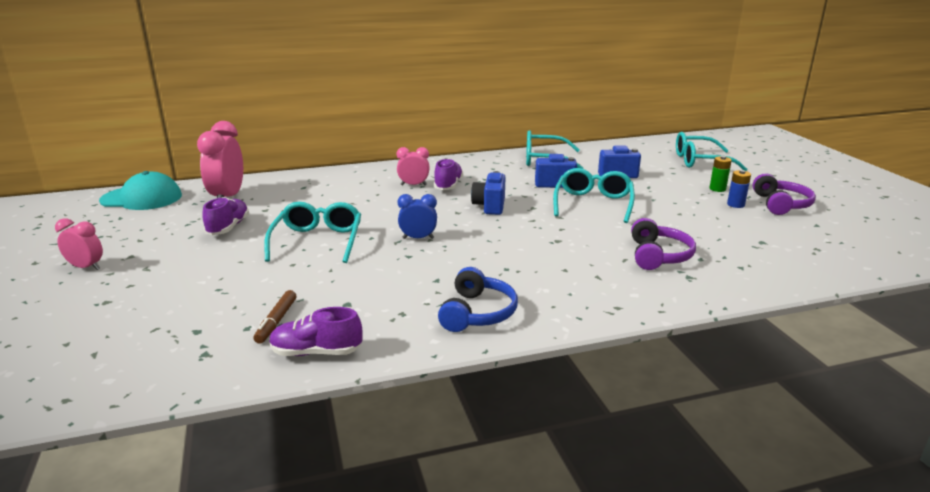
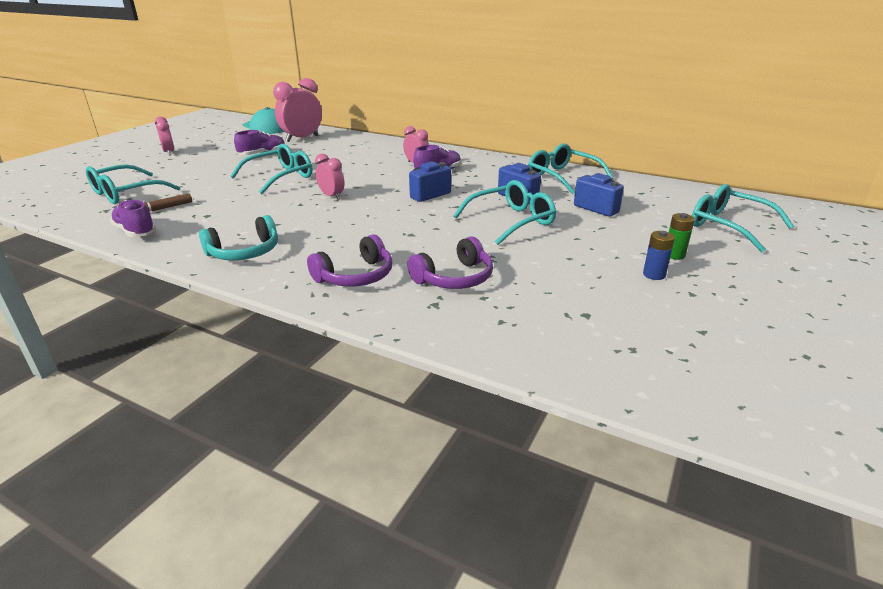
camera: 45 degrees right, 5 degrees up
blue clock [398,194,437,239] -> pink clock [315,154,345,200]
blue headphones [438,267,518,332] -> turquoise headphones [199,215,278,260]
purple headphones [753,174,816,215] -> purple headphones moved to [307,234,392,287]
none -> turquoise glasses [86,164,180,204]

